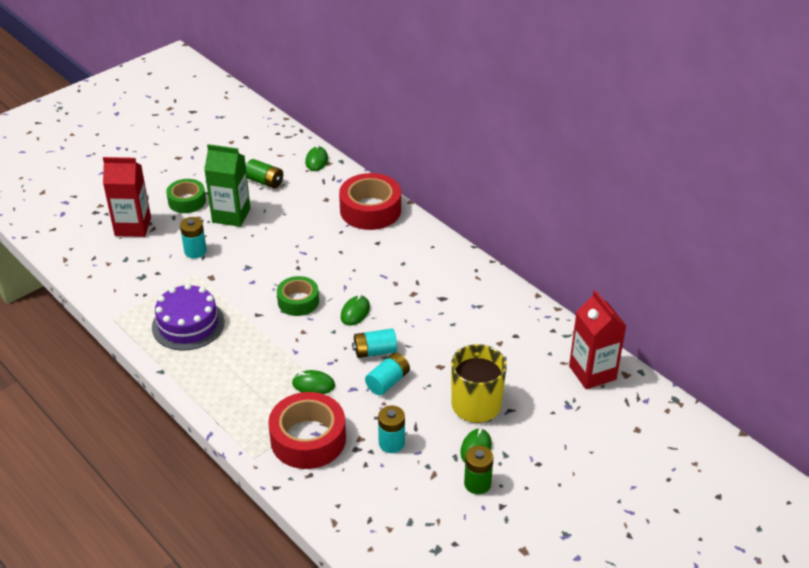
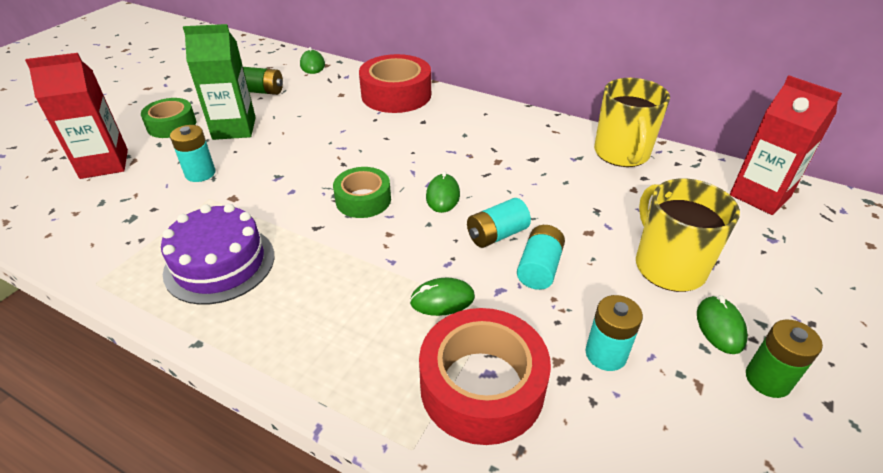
camera: 20 degrees left, 0 degrees up
none -> yellow mug [594,78,670,167]

